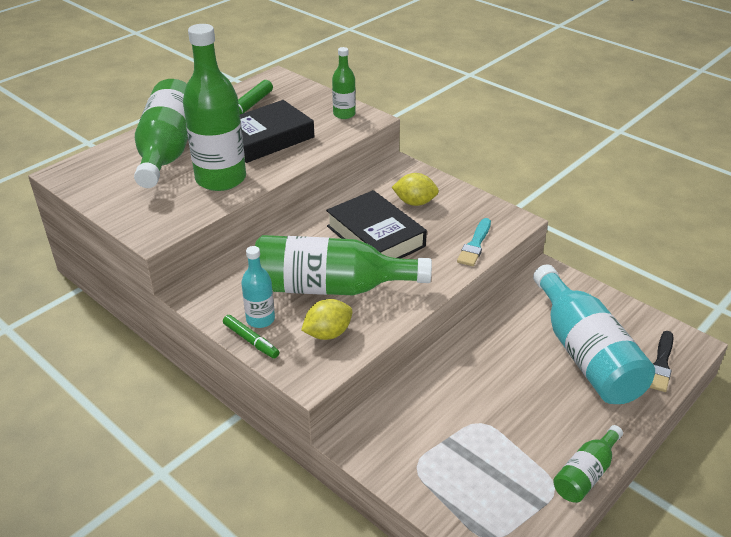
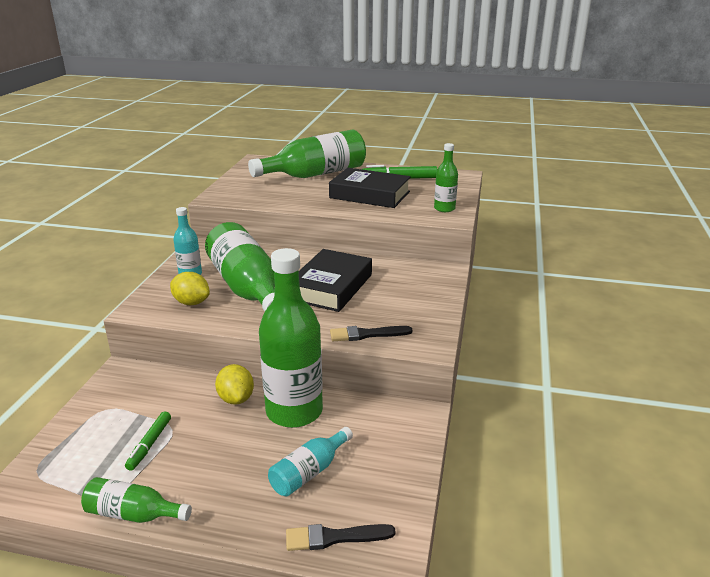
camera: 60 degrees right, 10 degrees down
green bottle [183,24,246,191] -> green bottle moved to [259,248,323,428]
green marker [223,315,279,359] -> green marker moved to [125,411,171,471]
yellow lemon [392,173,439,206] -> yellow lemon moved to [215,364,254,405]
turquoise brush [457,218,491,266] -> black brush [330,326,413,341]
turquoise bottle [533,264,655,404] -> turquoise bottle [268,427,353,496], size x0.50

